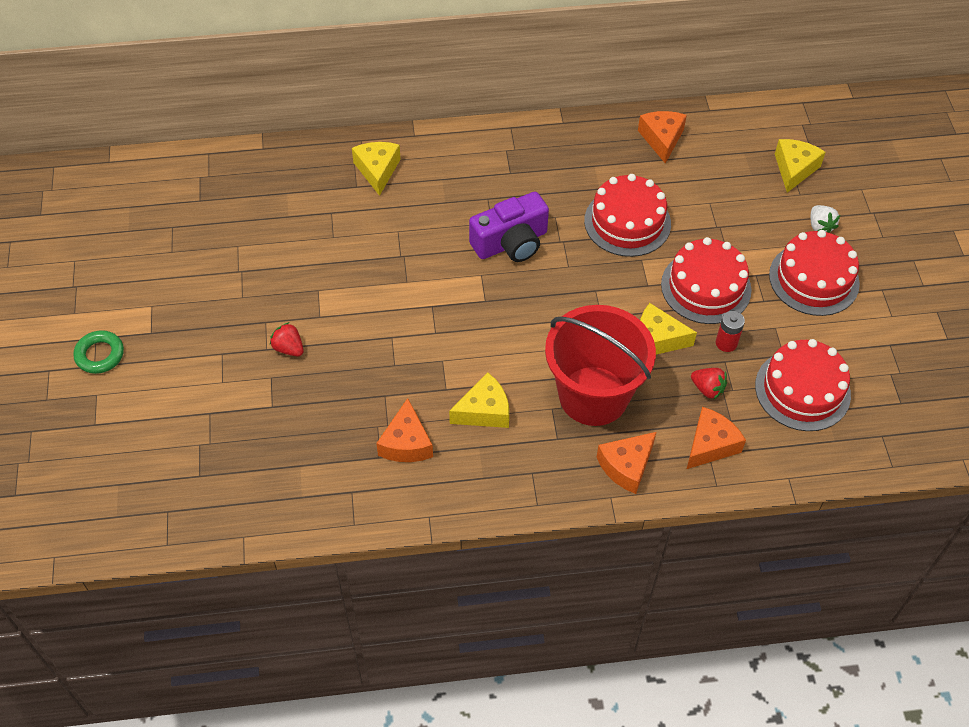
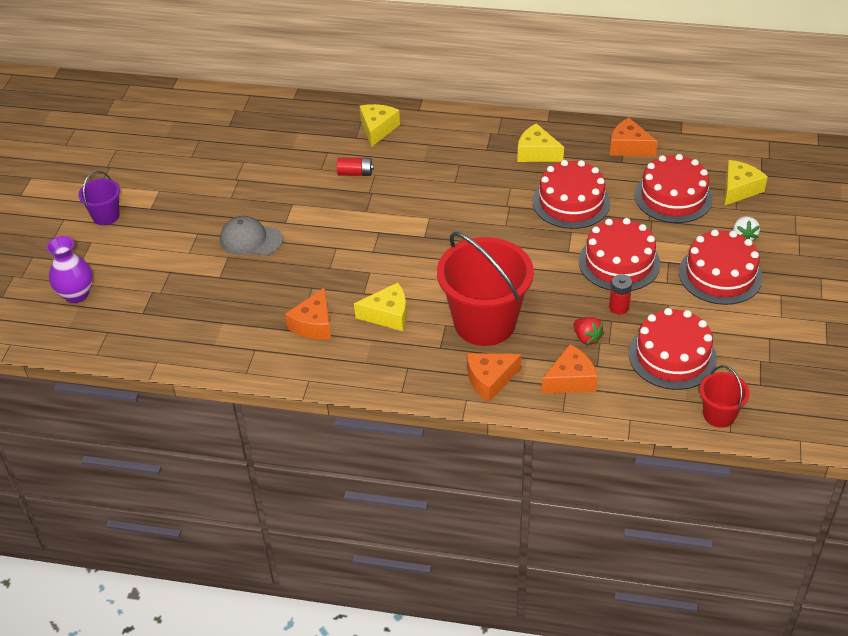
camera: 20 degrees right, 10 degrees down
green ring [73,330,124,374] -> purple bucket [78,170,120,225]
red strawberry [270,322,304,356] -> grey cap [220,216,283,256]
purple camera [469,192,549,262] -> none
orange cheese [638,111,687,164] -> orange cheese turned 75 degrees counterclockwise [610,118,658,156]
yellow cheese [640,303,697,355] -> yellow cheese moved to [517,123,564,162]
none -> purple vase [47,236,93,303]
none -> red battery [337,157,374,176]
none -> red cake [634,154,713,223]
none -> red bucket [700,365,750,428]

